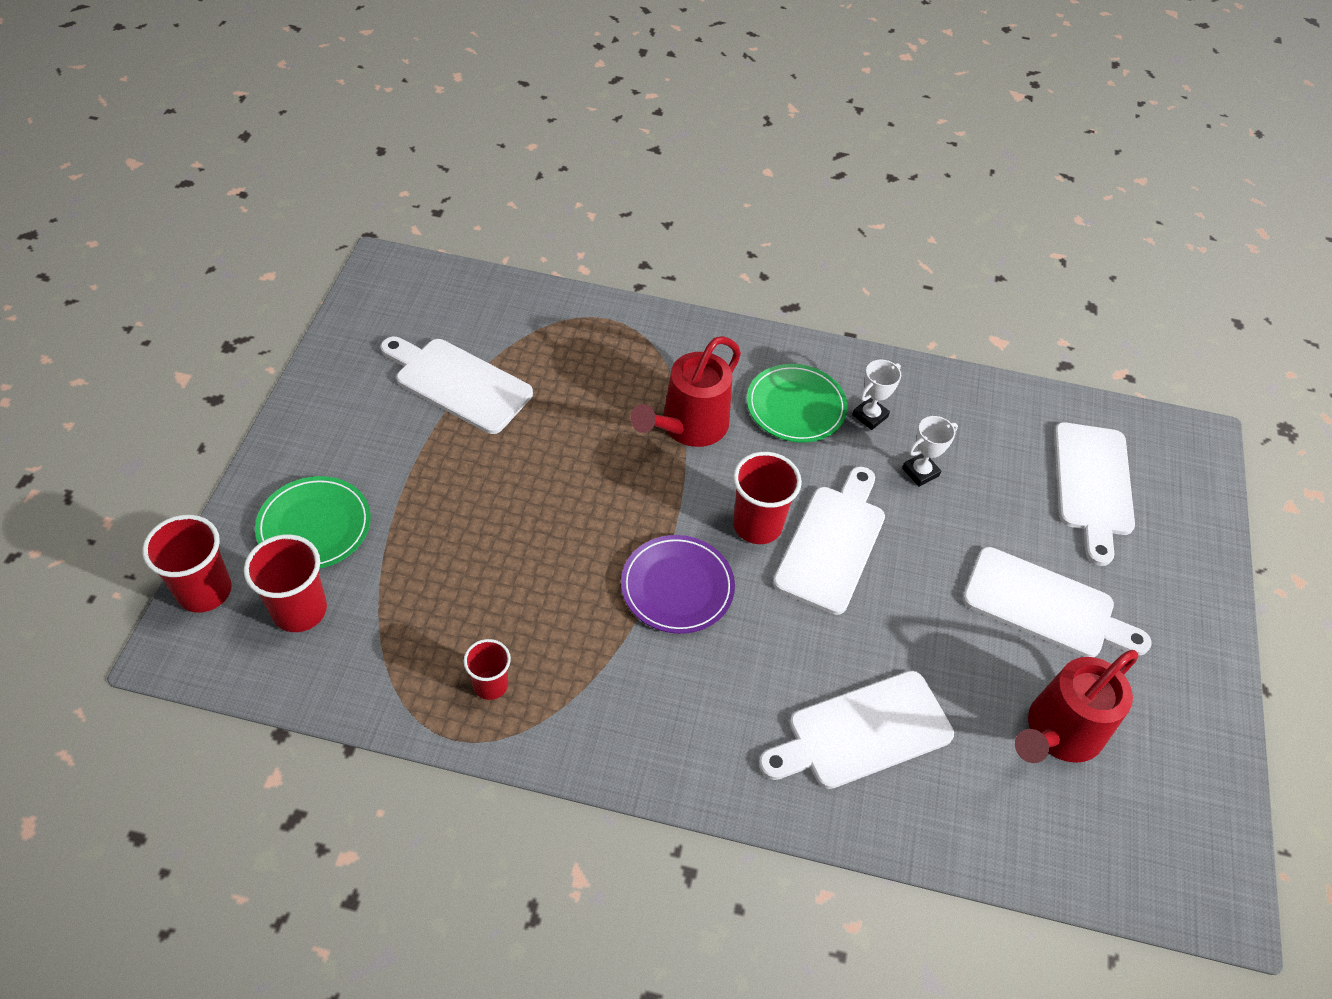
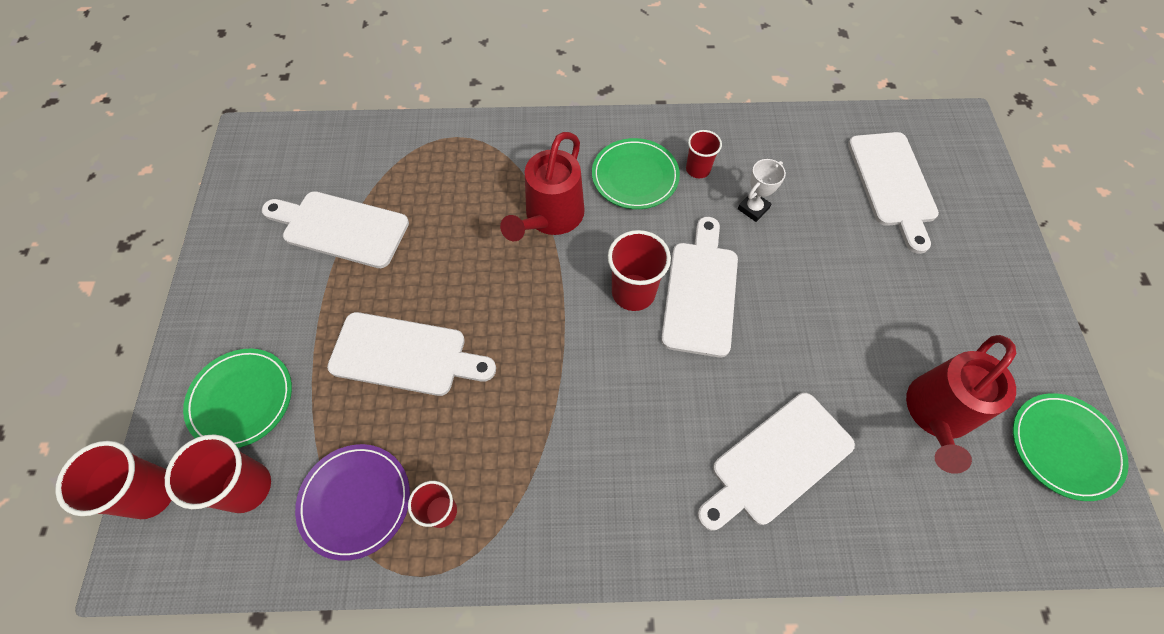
camera: 10 degrees left, 10 degrees up
purple plate [621,535,735,634] -> purple plate moved to [295,444,410,561]
white trophy [852,360,901,430] -> red cup [686,130,722,178]
white cutting board [963,547,1151,657] -> white cutting board moved to [327,312,496,396]
none -> green plate [1013,393,1129,501]

